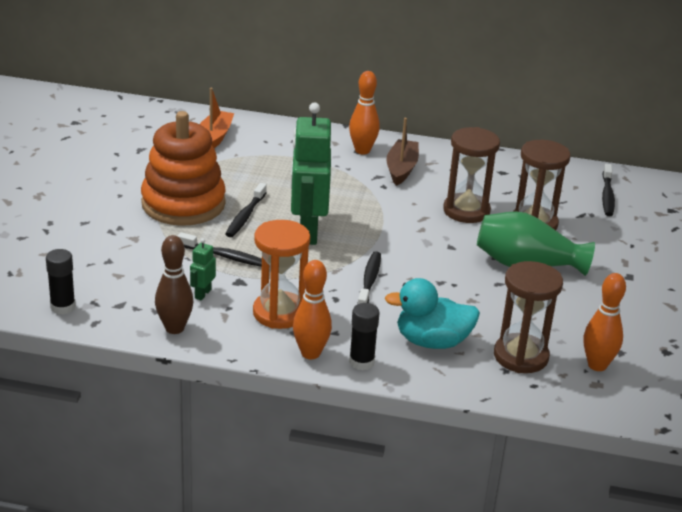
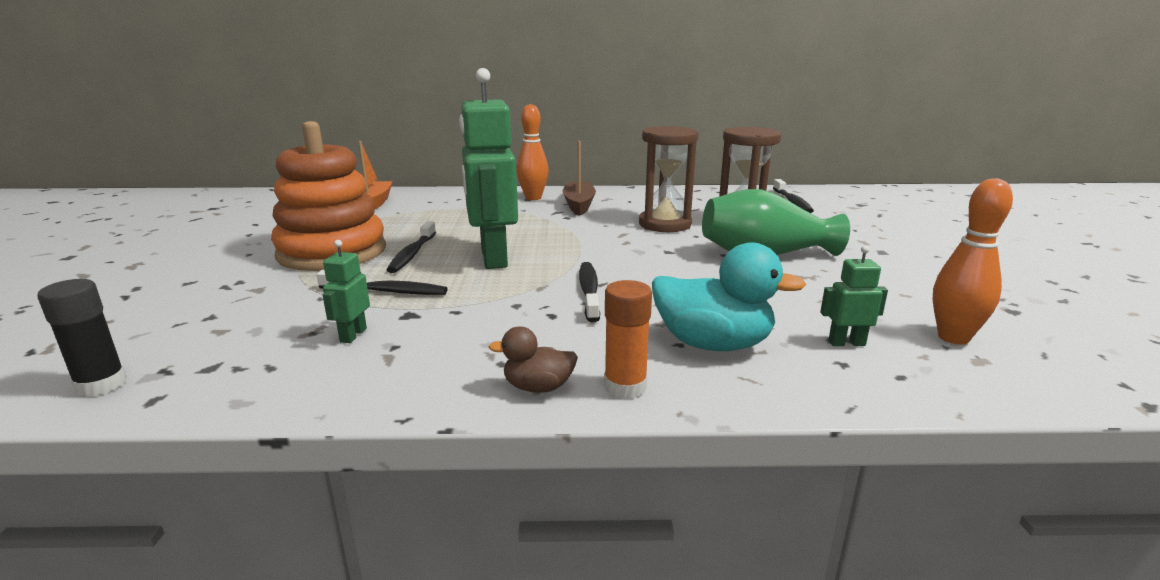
camera: 10 degrees left, 10 degrees down
brown bowling pin [155,235,193,334] -> none
orange hourglass [253,220,310,329] -> none
orange bowling pin [293,260,332,359] -> brown duck [488,327,578,393]
black glue stick [349,303,379,370] -> orange glue stick [604,280,652,399]
turquoise duck [385,278,480,349] -> turquoise duck turned 150 degrees counterclockwise [652,242,806,351]
brown hourglass [494,261,563,373] -> green robot [820,245,888,346]

